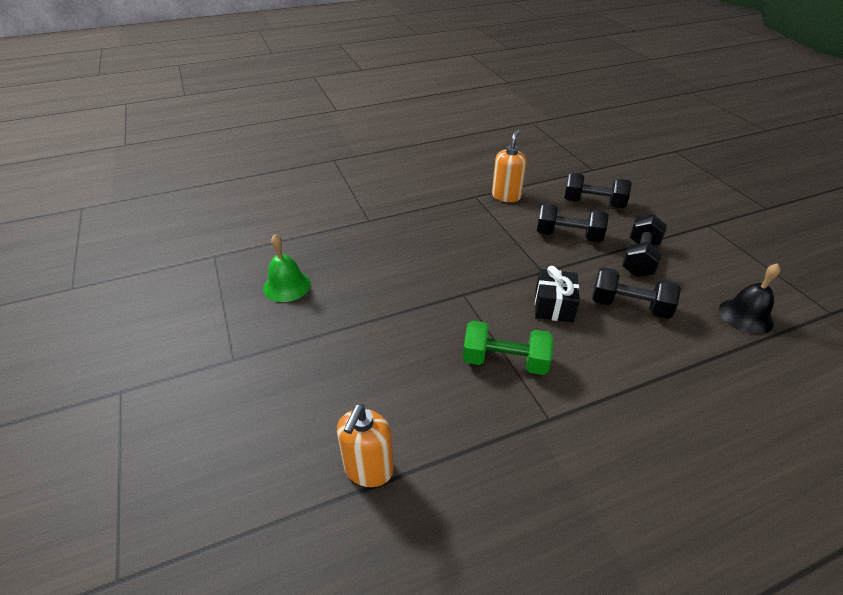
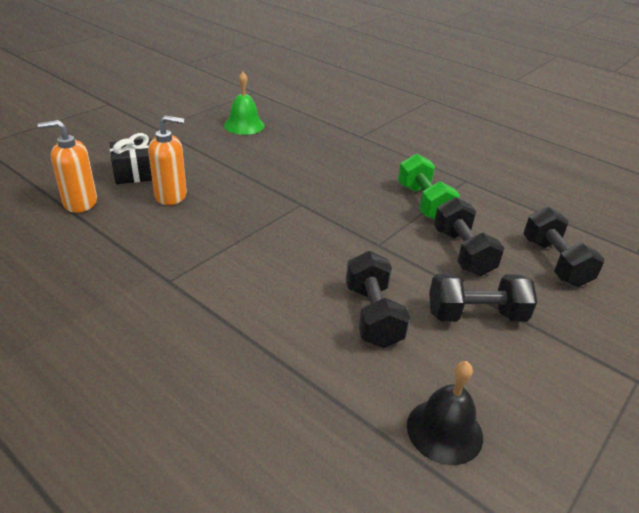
camera: 60 degrees right, 5 degrees down
green dumbbell [463,321,554,375] -> green dumbbell moved to [398,154,460,220]
orange soap dispenser [492,129,527,202] -> orange soap dispenser moved to [148,115,187,205]
black gift [535,266,580,322] -> black gift moved to [110,133,152,184]

